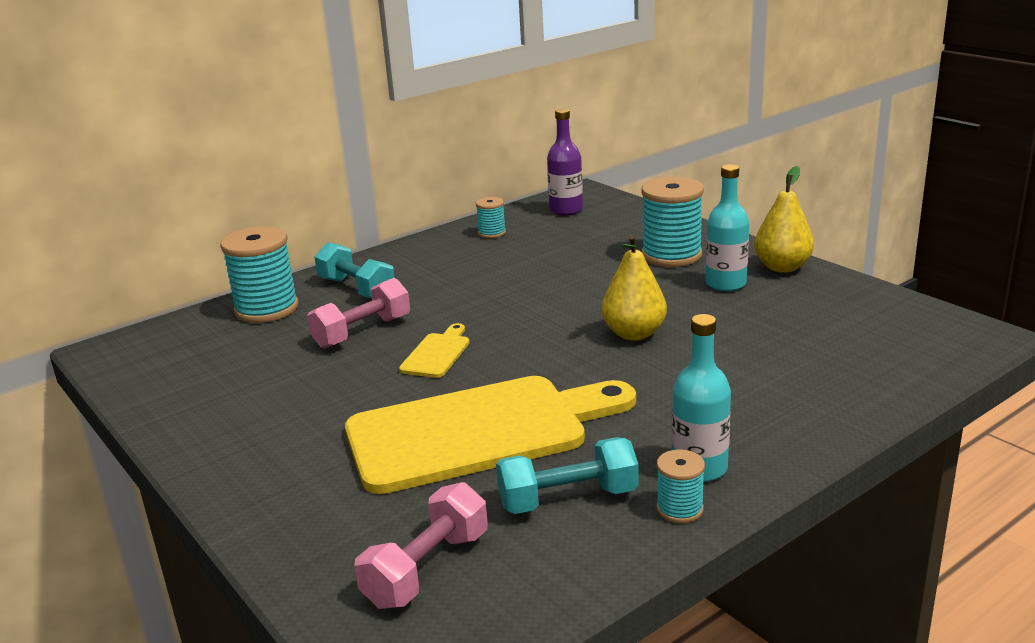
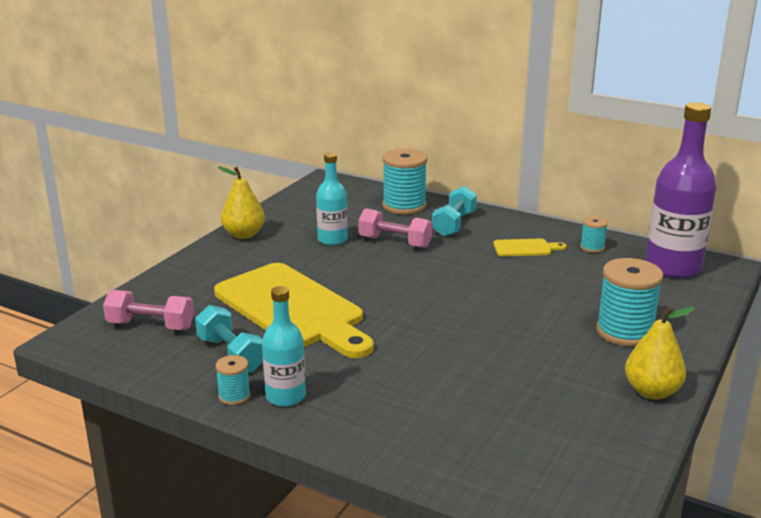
camera: 65 degrees right, 0 degrees up
yellow cutting board [399,323,470,378] -> yellow cutting board moved to [493,238,567,257]
purple bottle [547,109,583,215] -> purple bottle [645,102,716,278], size x1.74
yellow pear [602,235,667,341] -> yellow pear moved to [218,166,265,239]
turquoise bottle [706,164,749,291] -> turquoise bottle moved to [316,153,347,245]

